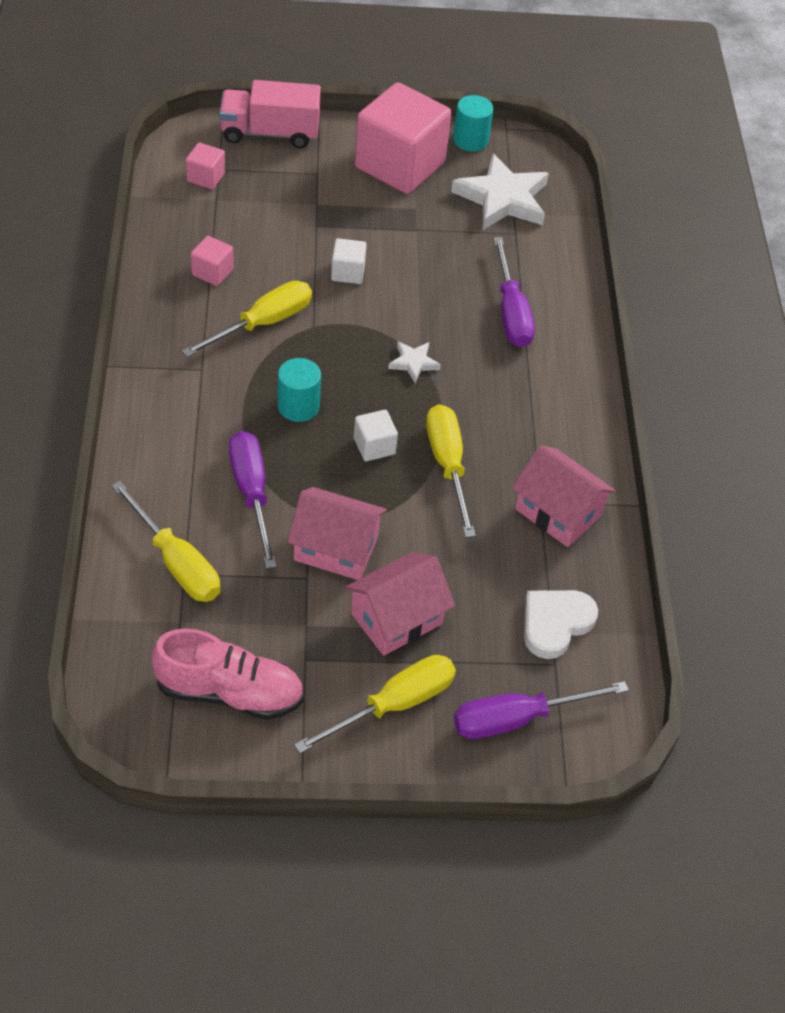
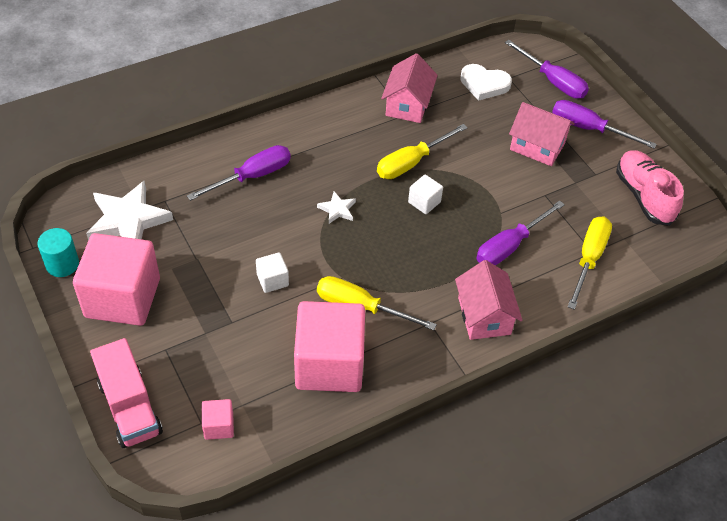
camera: 115 degrees left, 0 degrees up
pink cube [191,236,234,286] -> pink cube [294,301,365,392], size x2.34
turquoise cylinder [277,358,321,422] -> none
pink house [287,487,387,580] -> pink house moved to [455,260,522,340]
yellow screwdriver [294,655,456,753] -> purple screwdriver [552,100,657,149]

